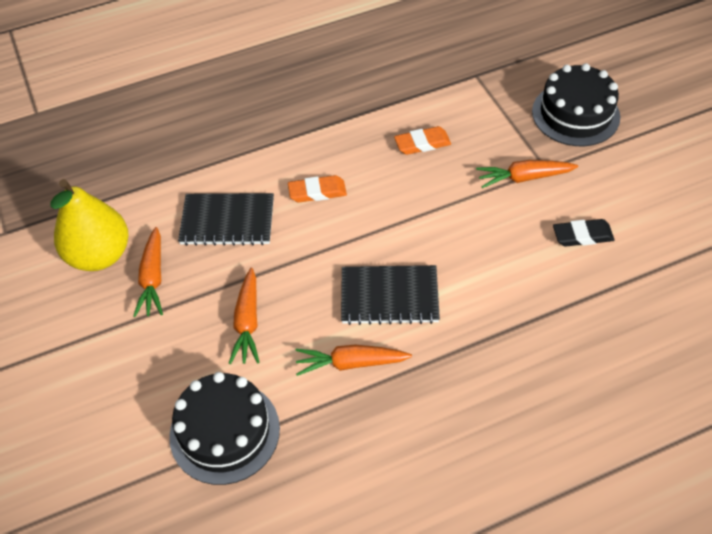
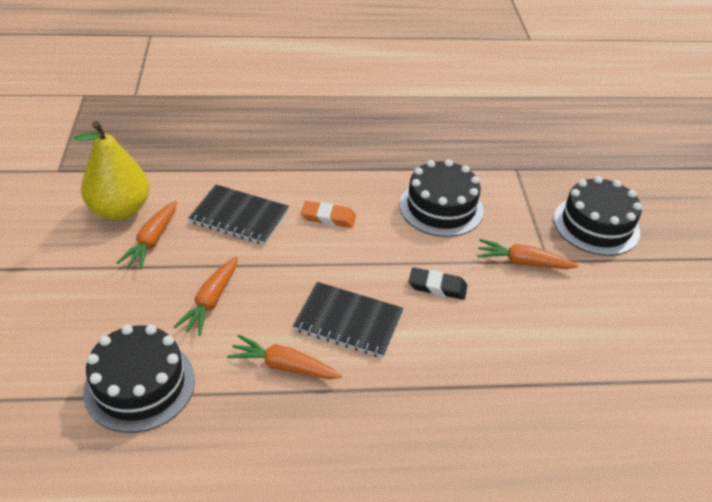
camera: 15 degrees right, 10 degrees down
orange eraser [394,126,451,155] -> black cake [399,159,484,237]
black eraser [553,219,615,247] -> black eraser moved to [409,267,467,300]

